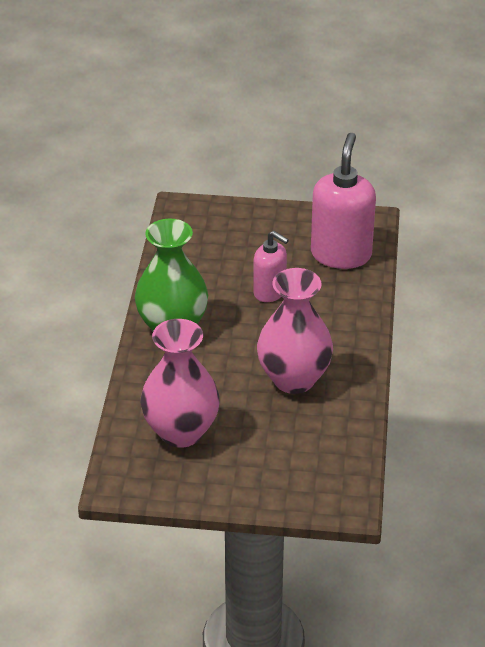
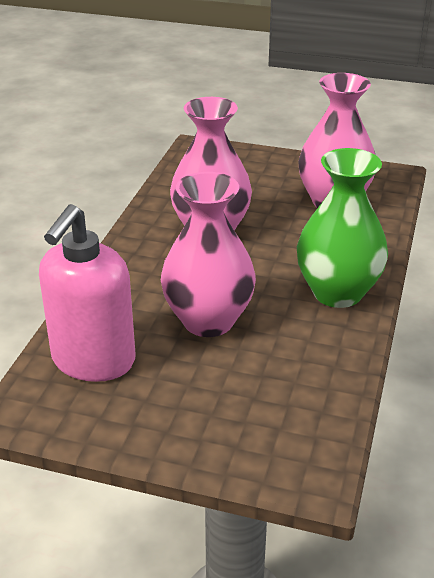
camera: 170 degrees left, 5 degrees down
pink soap dispenser [253,231,289,302] -> pink vase [161,172,256,337]

